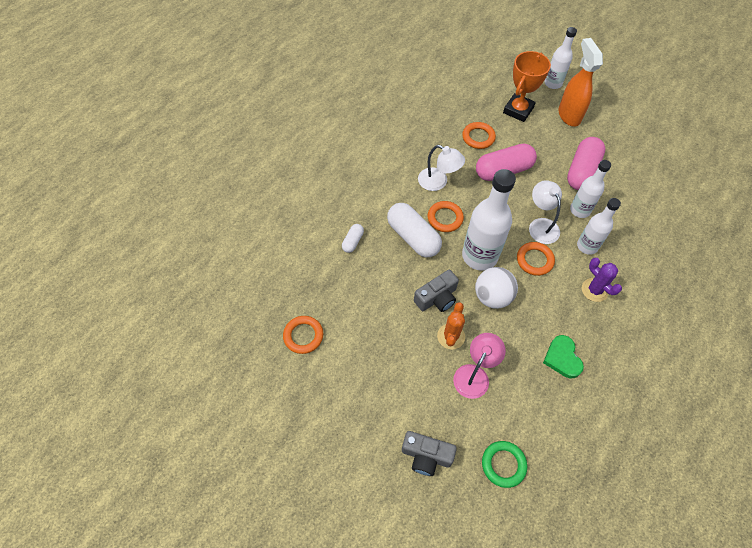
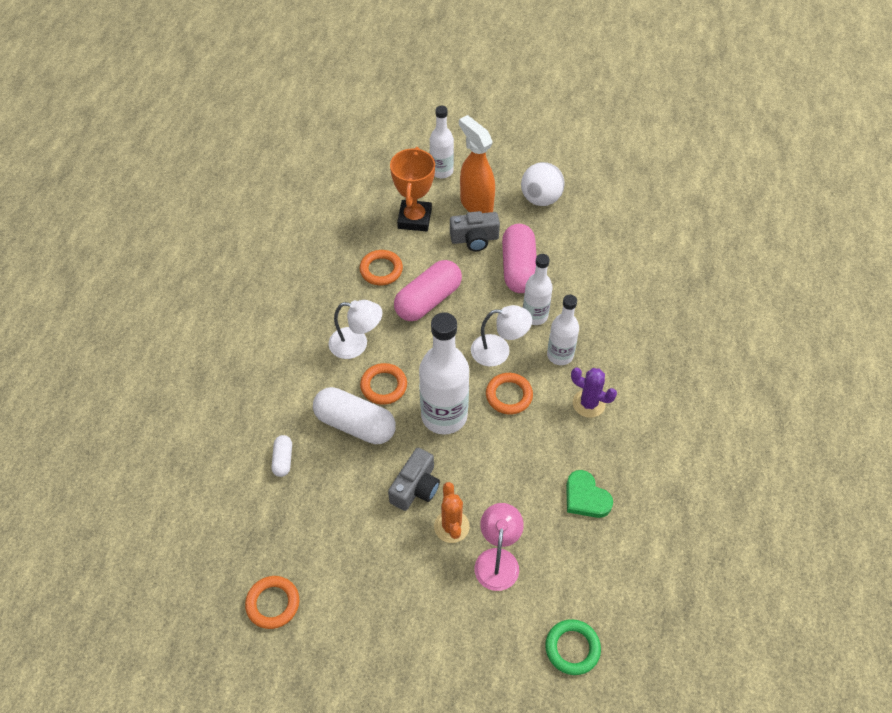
camera: 25 degrees left, 5 degrees down
grey camera [402,431,457,476] -> grey camera moved to [450,211,500,251]
white ball [475,267,518,309] -> white ball moved to [521,162,565,206]
white lamp [529,180,562,244] -> white lamp turned 135 degrees clockwise [471,305,532,367]

